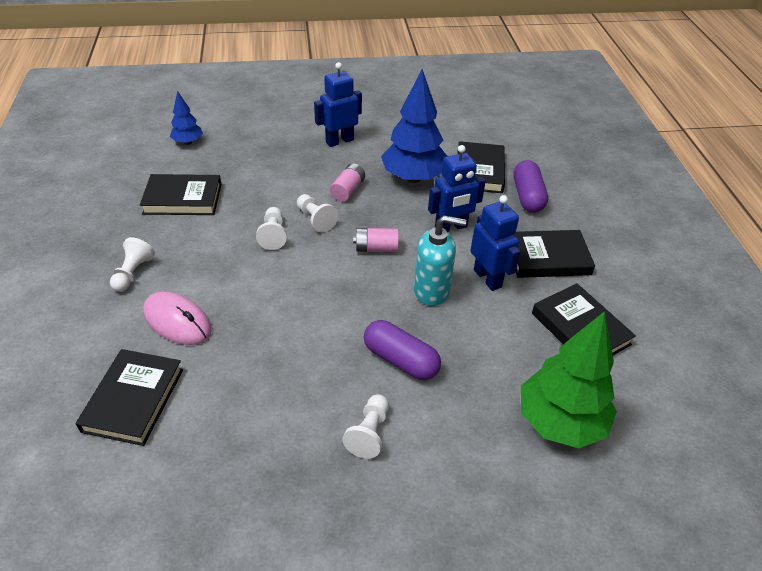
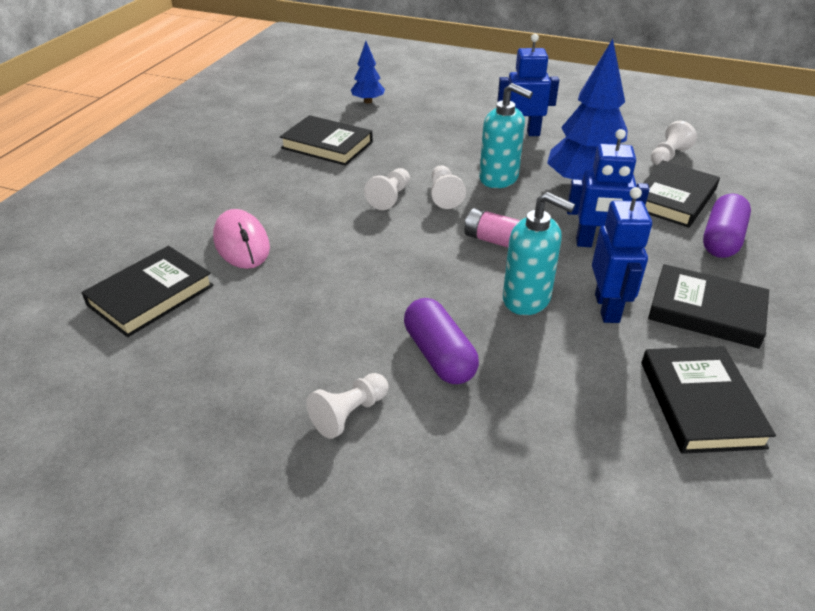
camera: 30 degrees right, 5 degrees down
white pawn [110,237,155,292] -> white pawn moved to [651,121,697,165]
pink battery [330,163,365,202] -> turquoise soap dispenser [479,83,533,188]
green tree [521,311,617,448] -> none

